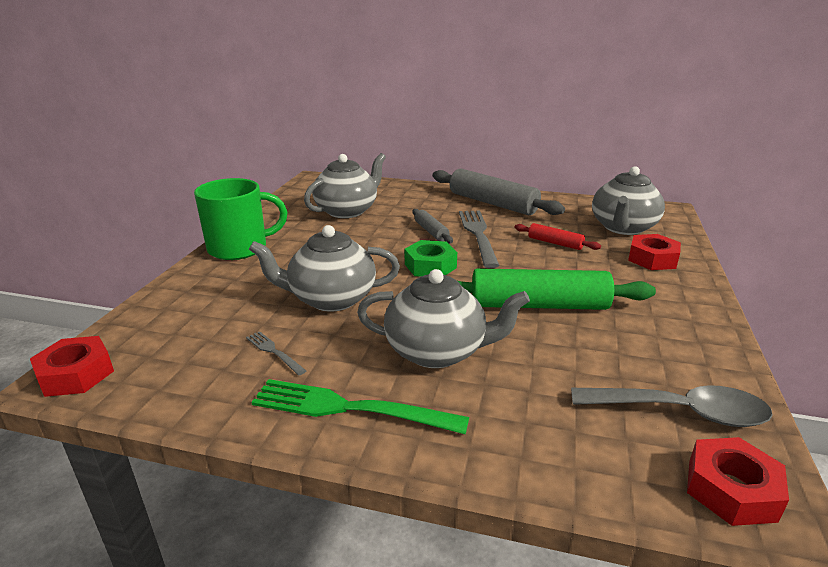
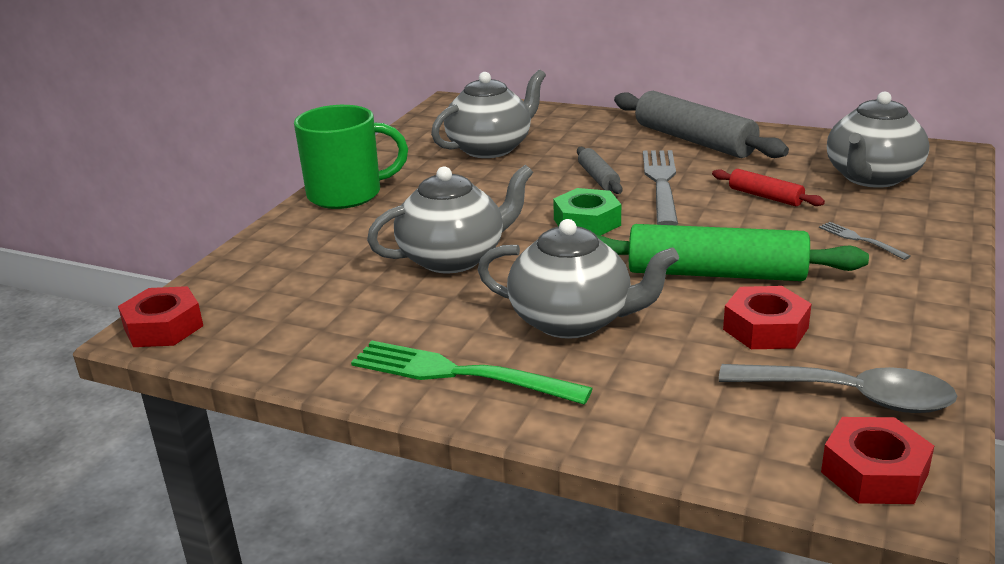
camera: 10 degrees right, 0 degrees up
grey fork [246,331,306,375] -> grey fork moved to [819,222,910,260]
grey teapot [249,225,400,312] -> grey teapot turned 150 degrees clockwise [367,165,533,273]
red nut [628,234,681,270] -> red nut moved to [723,286,812,349]

